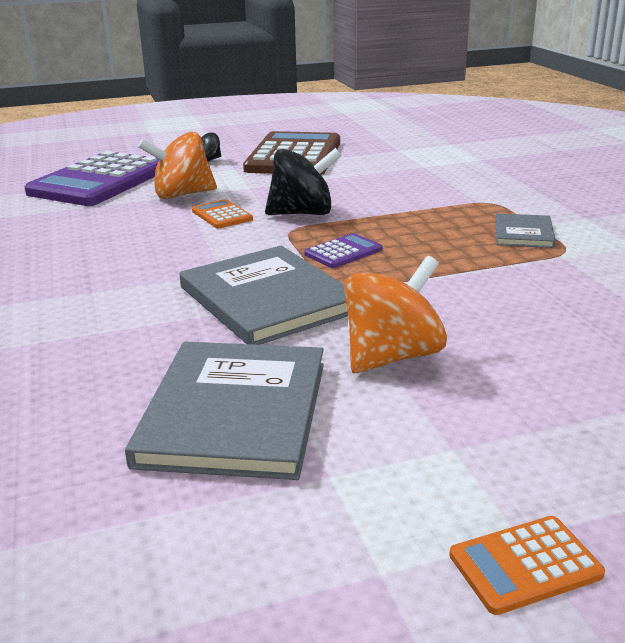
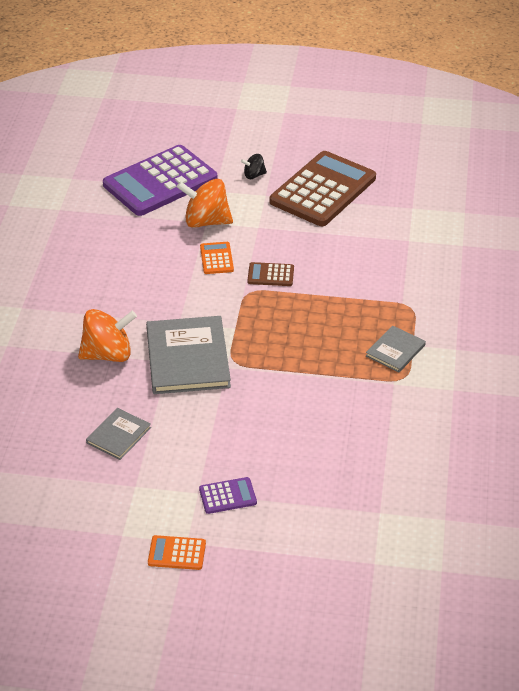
camera: 25 degrees right, 15 degrees up
grey book [125,342,324,480] -> grey book [86,408,151,460], size x0.52
black spinning top [265,148,342,215] -> brown calculator [247,262,294,286]
purple calculator [304,233,382,268] -> purple calculator moved to [199,477,257,514]
orange spinning top [344,256,447,373] -> orange spinning top moved to [78,309,137,362]

